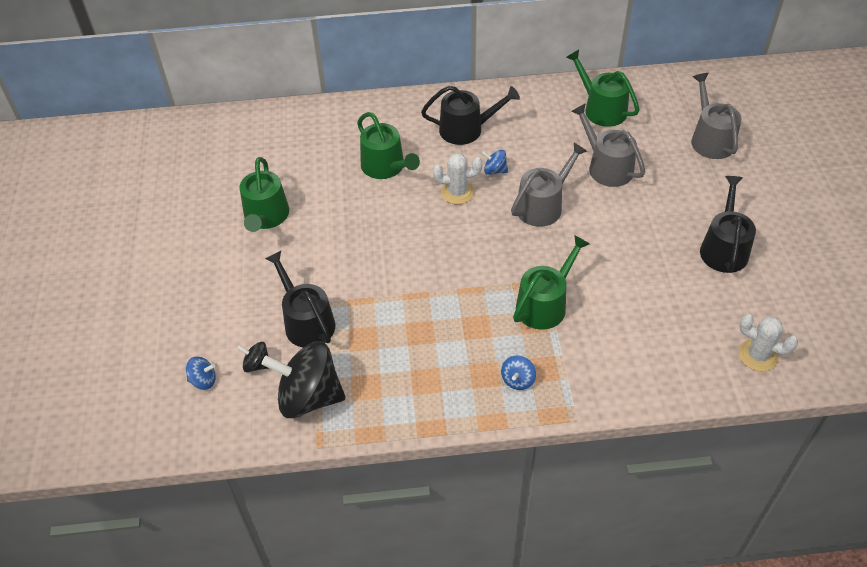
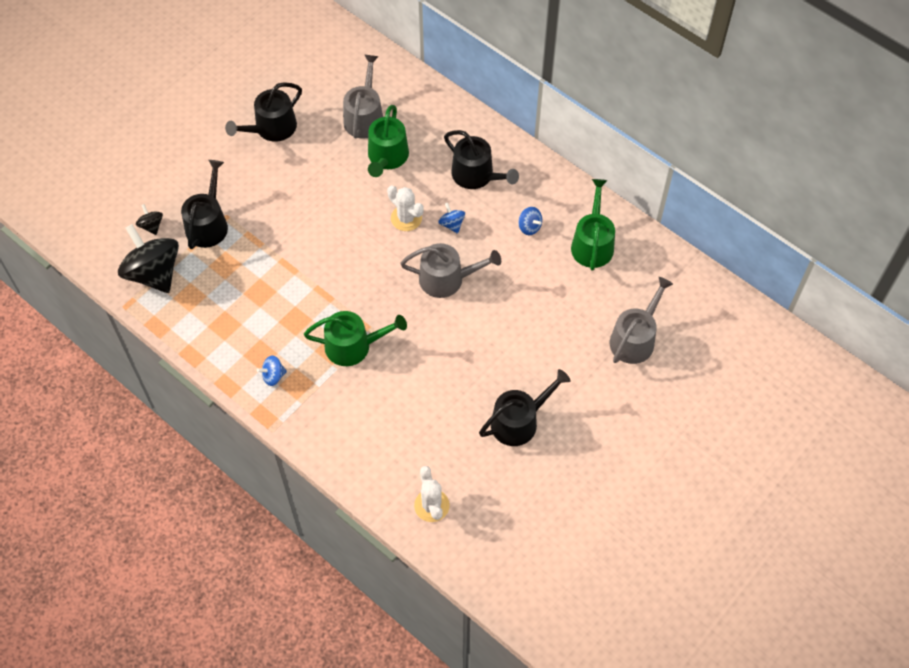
camera: 45 degrees right, 10 degrees up
blue spinning top [186,357,216,390] -> blue spinning top moved to [519,207,542,235]
green watering can [240,157,289,232] -> black watering can [225,82,302,142]
grey watering can [572,103,645,187] -> grey watering can moved to [343,54,383,139]

